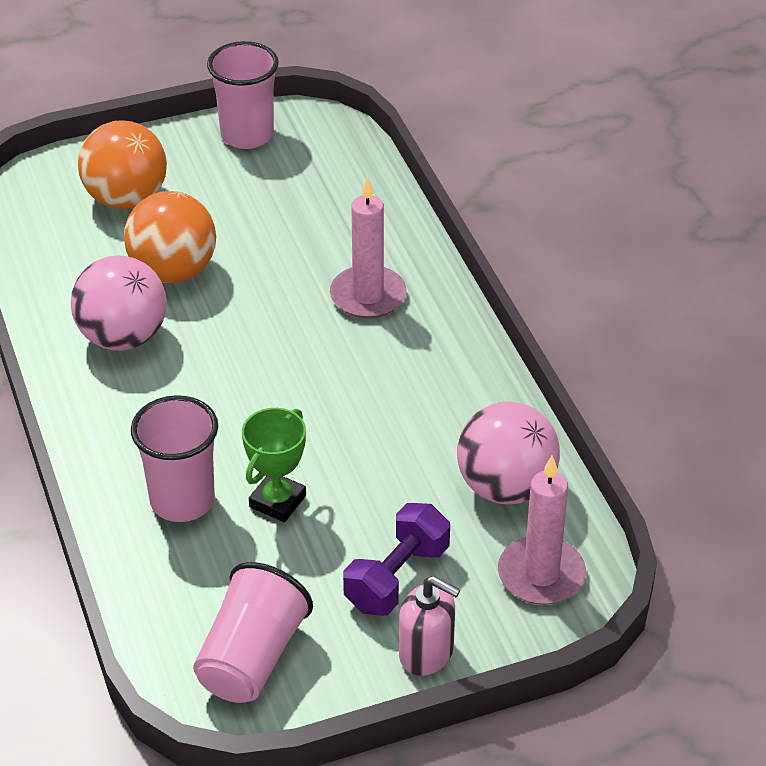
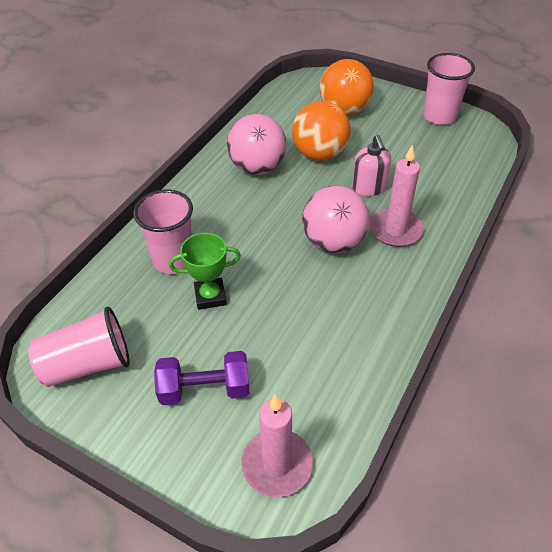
camera: 50 degrees right, 5 degrees up
pink soap dispenser [399,576,460,676] -> pink soap dispenser moved to [352,135,391,196]
pink ball [457,402,560,504] -> pink ball moved to [302,186,370,253]

